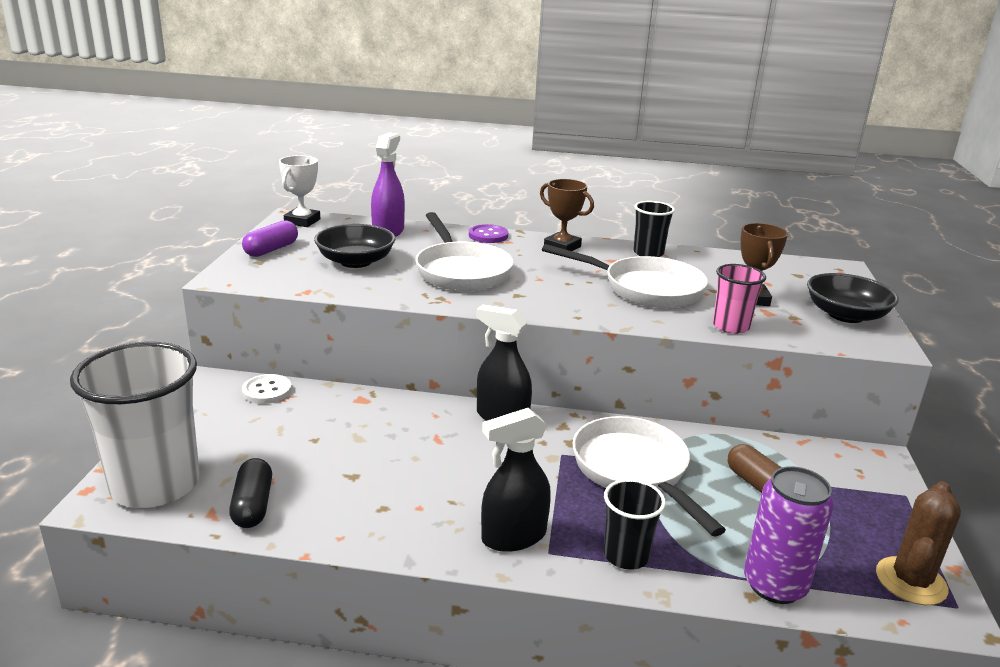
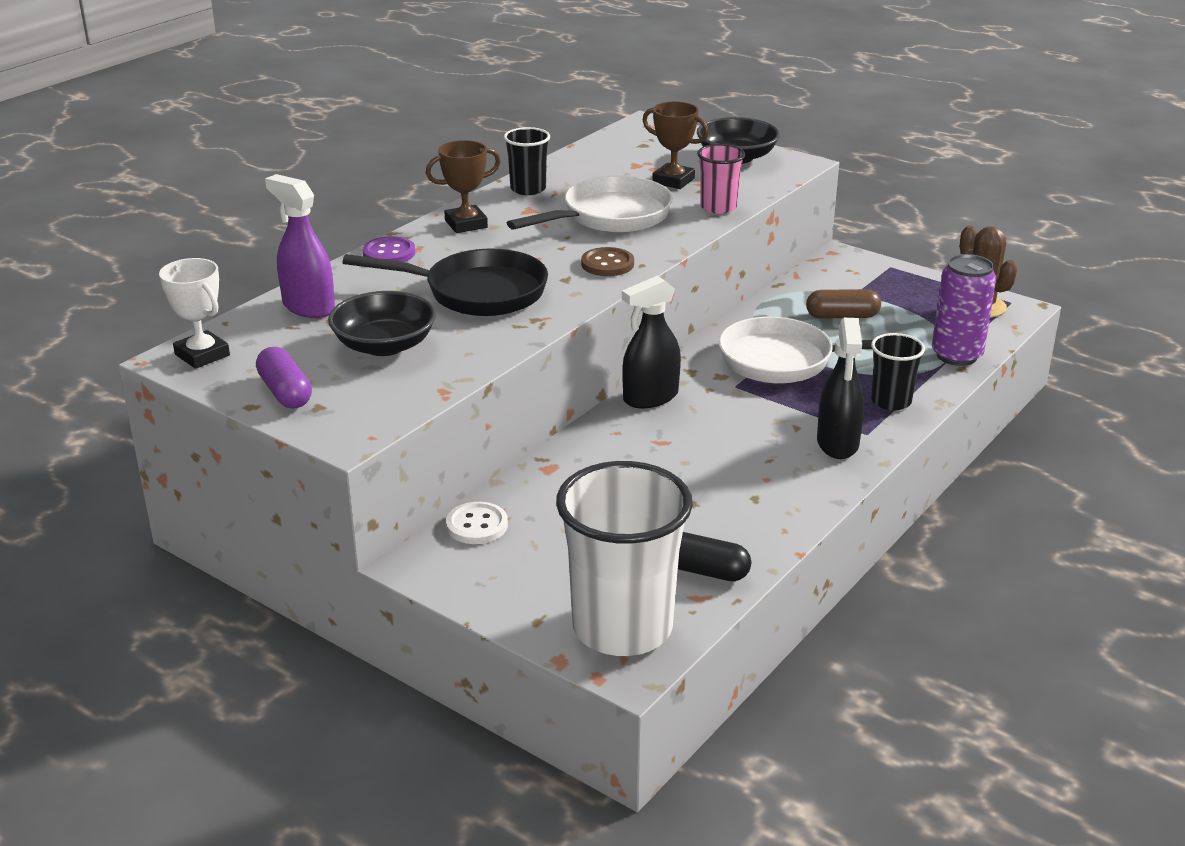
camera: 60 degrees left, 5 degrees up
white pan [416,212,514,291] -> black pan [342,248,548,316]
none -> brown button [581,247,634,276]

